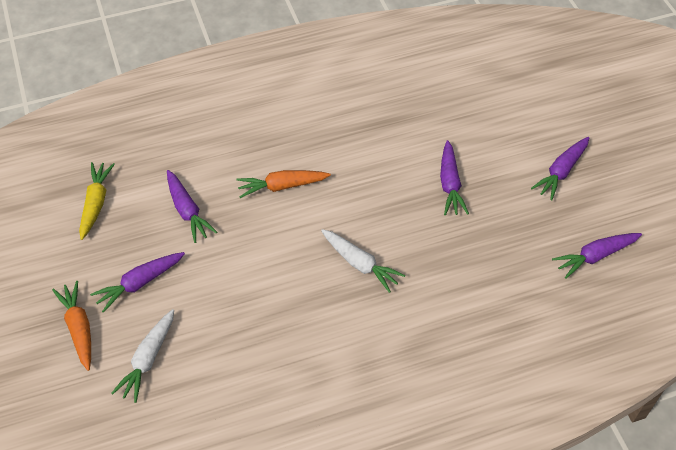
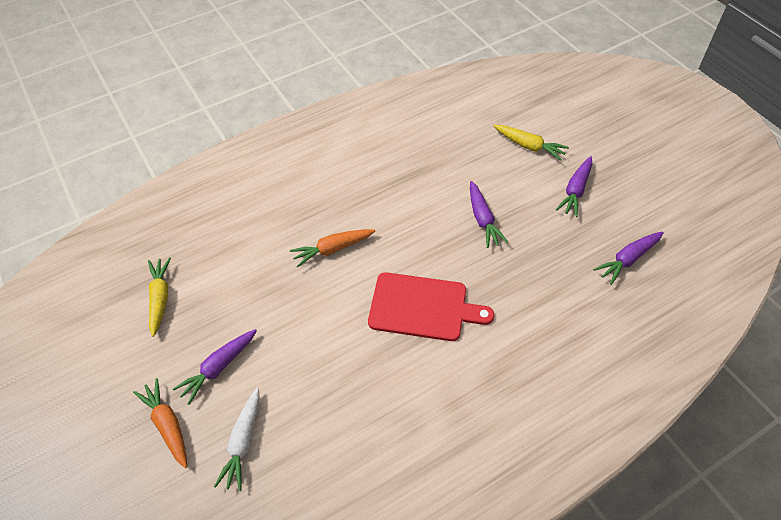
camera: 10 degrees left, 0 degrees up
purple carrot [167,170,217,243] -> none
white carrot [321,229,405,293] -> red cutting board [368,272,494,341]
none -> yellow carrot [493,125,569,161]

